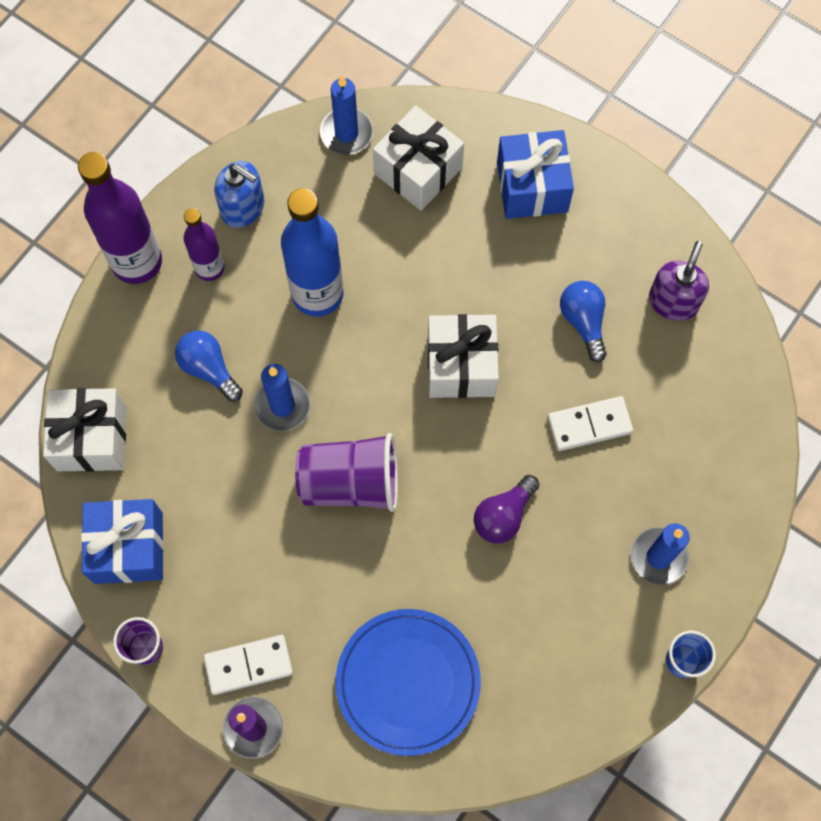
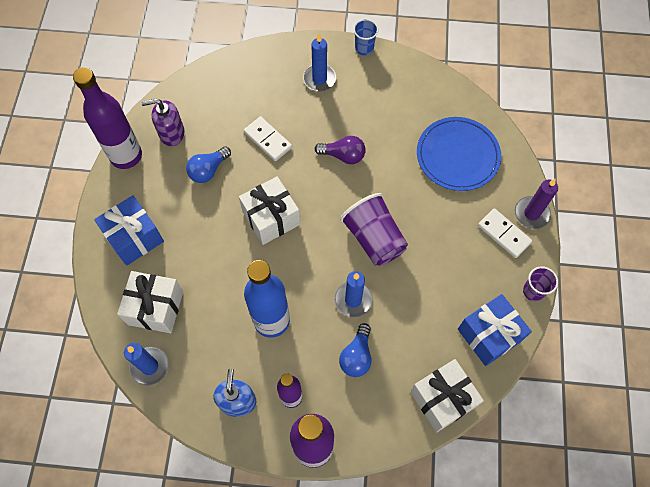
camera: 120 degrees left, 5 degrees down
none -> purple bottle [73,67,142,169]

